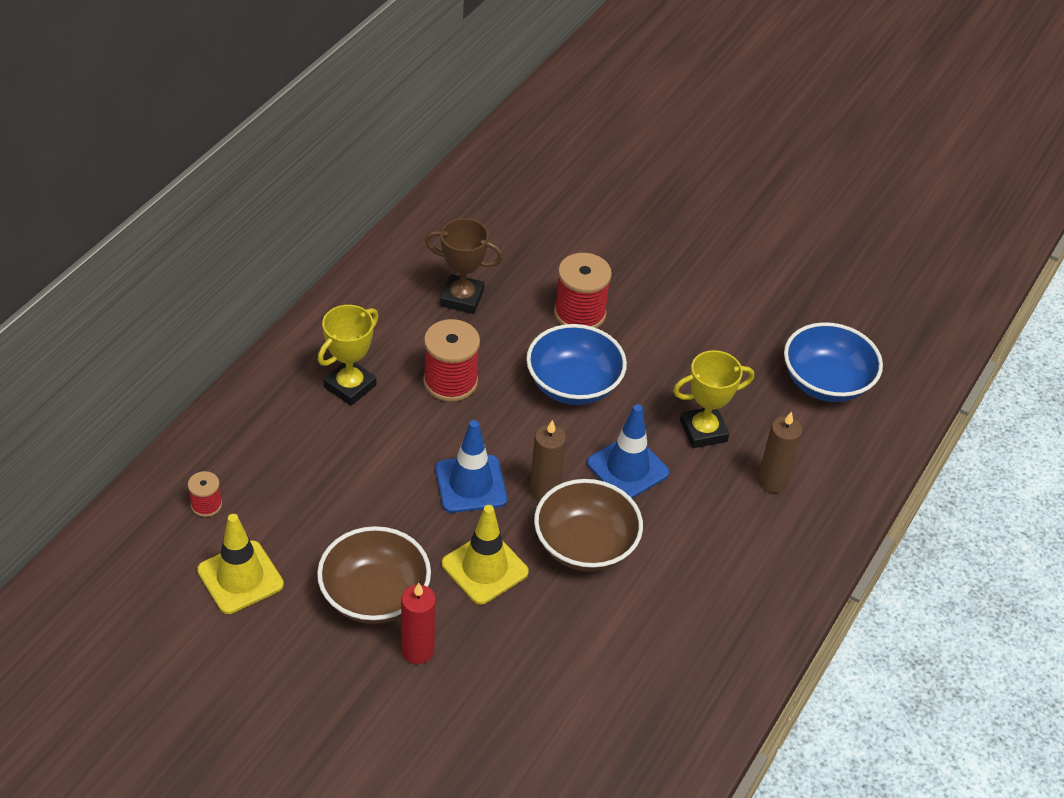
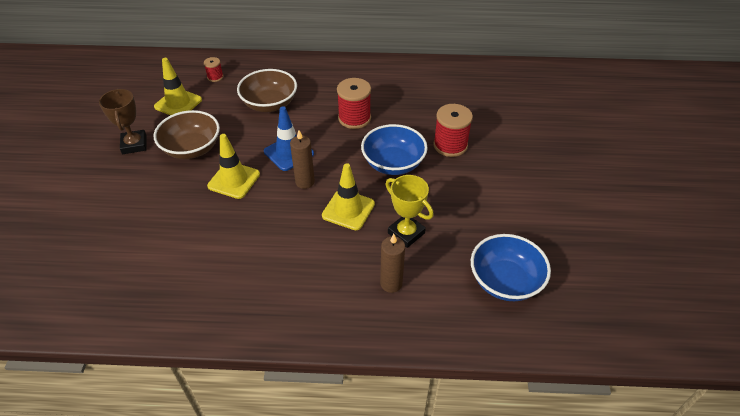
camera: 65 degrees right, 0 degrees up
yellow trophy [318,305,379,406] -> none
red candle [401,583,436,664] -> none
brown trophy [425,218,503,314] -> brown trophy moved to [99,89,147,154]
brown bowl [534,479,643,572] -> brown bowl moved to [237,69,297,112]
blue traffic cone [587,404,669,498] -> yellow traffic cone [322,163,375,230]

